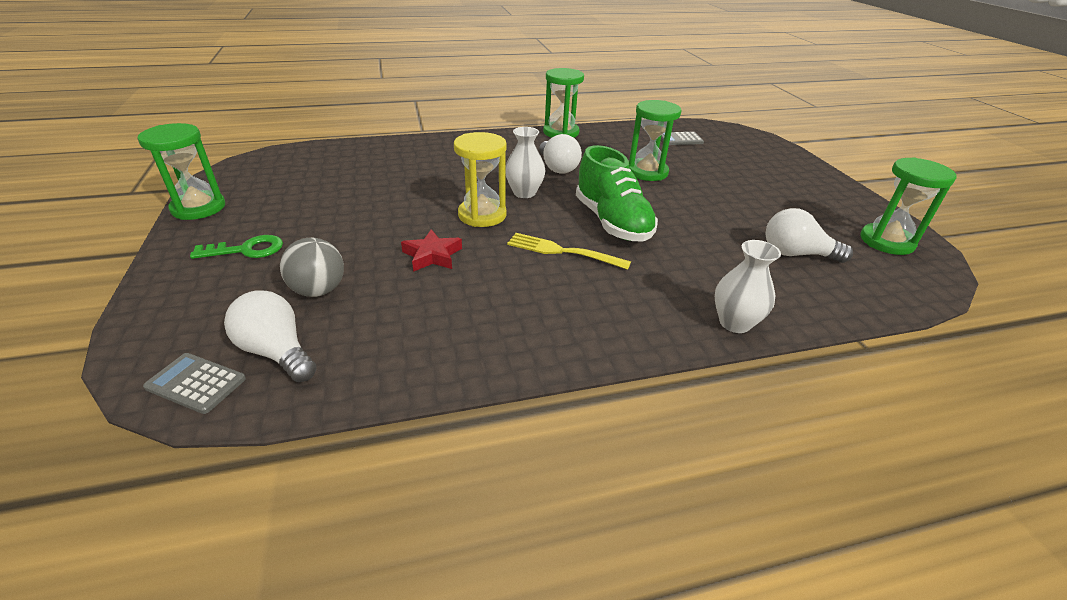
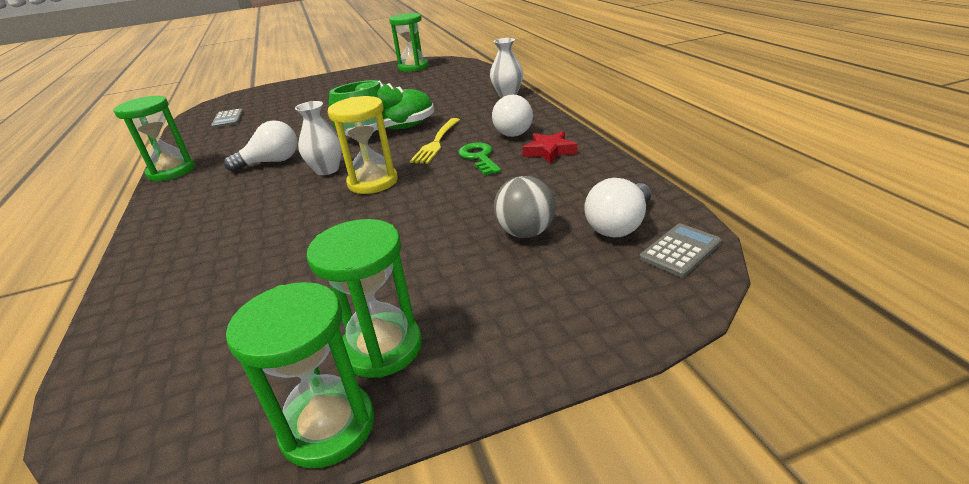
camera: 90 degrees left, 5 degrees down
grey calculator [143,353,246,414] -> grey calculator turned 150 degrees counterclockwise [640,224,722,277]
green key [190,235,283,259] -> green key moved to [458,142,501,175]
red star [401,229,462,272] -> red star moved to [522,131,578,164]
green hourglass [629,100,681,181] -> green hourglass moved to [307,219,422,378]
white light bulb [765,208,853,263] -> white light bulb moved to [492,95,533,137]

